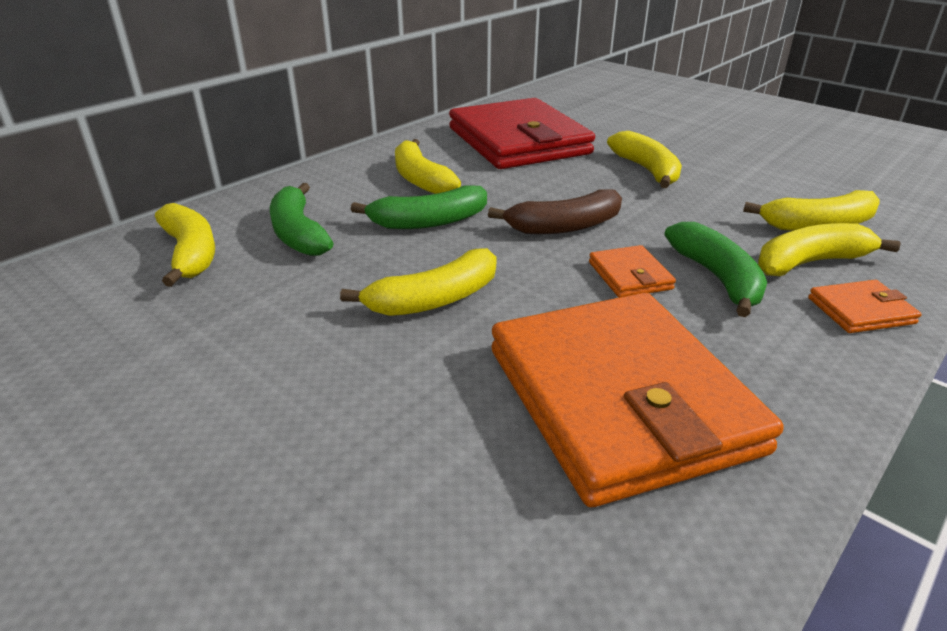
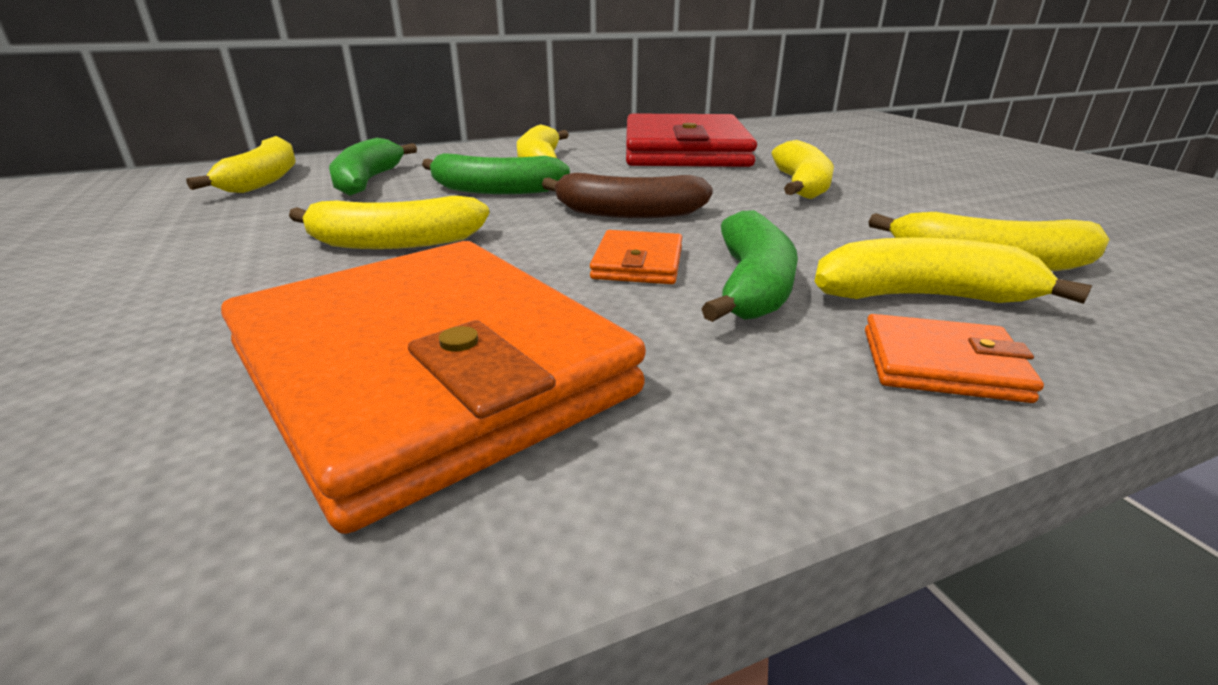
camera: 25 degrees right, 5 degrees down
orange wallet [491,293,784,507] -> orange wallet turned 45 degrees counterclockwise [221,241,646,534]

